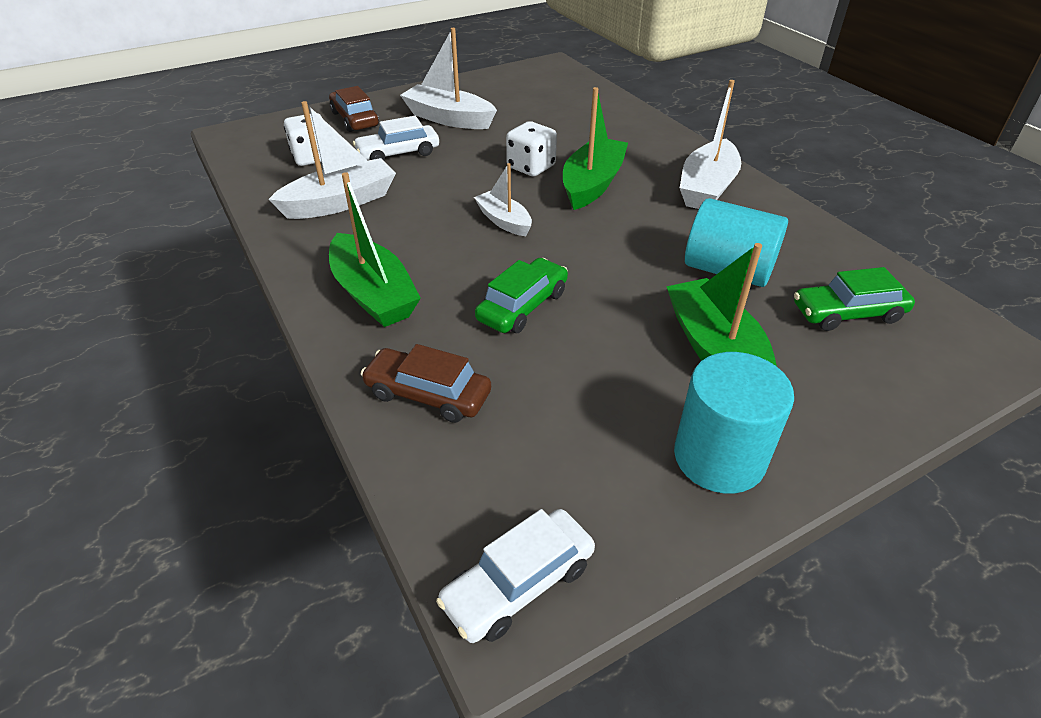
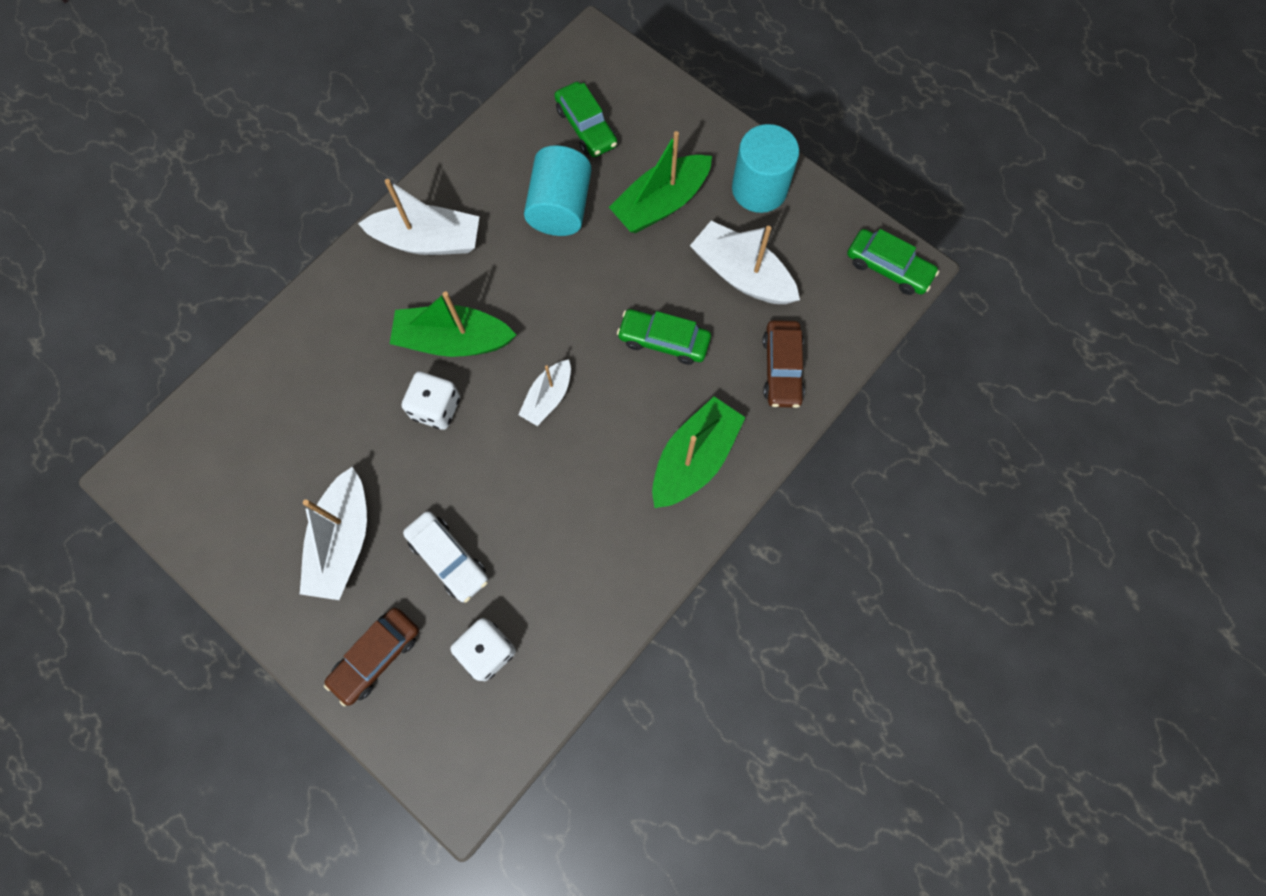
camera: 110 degrees left, 30 degrees up
white boat [268,101,396,219] -> white boat moved to [690,221,800,304]
white car [436,509,595,643] -> green car [847,229,939,295]

